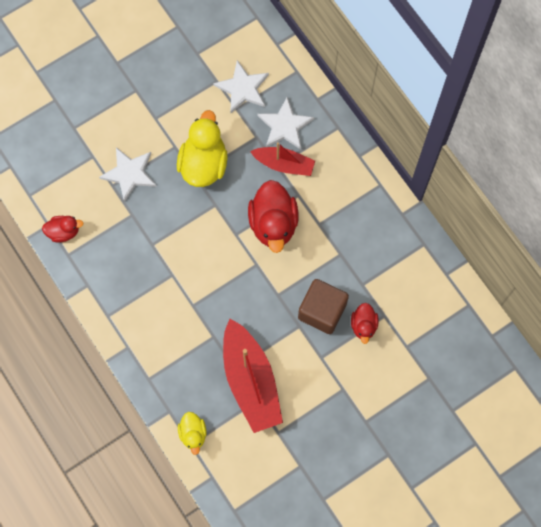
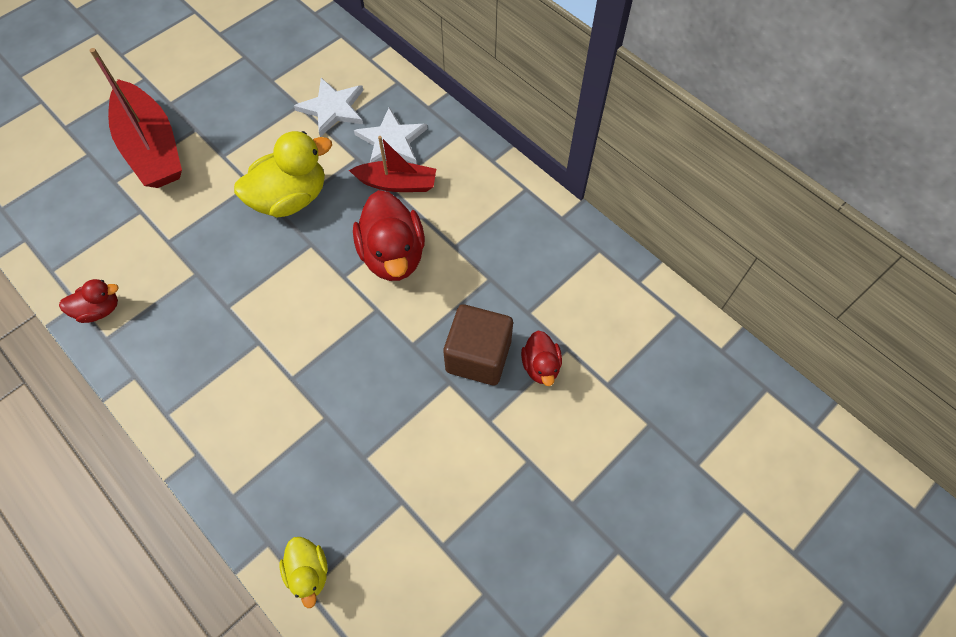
camera: 10 degrees left, 10 degrees down
white star [99,147,157,202] -> none
yellow duck [177,110,228,187] -> yellow duck turned 60 degrees clockwise [234,131,332,218]
red boat [223,319,283,433] -> red boat moved to [89,48,182,188]

